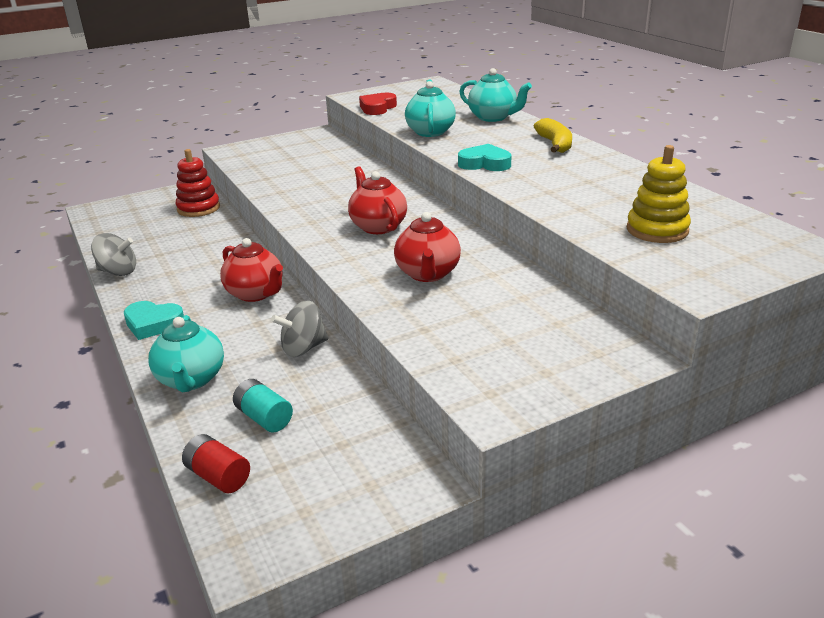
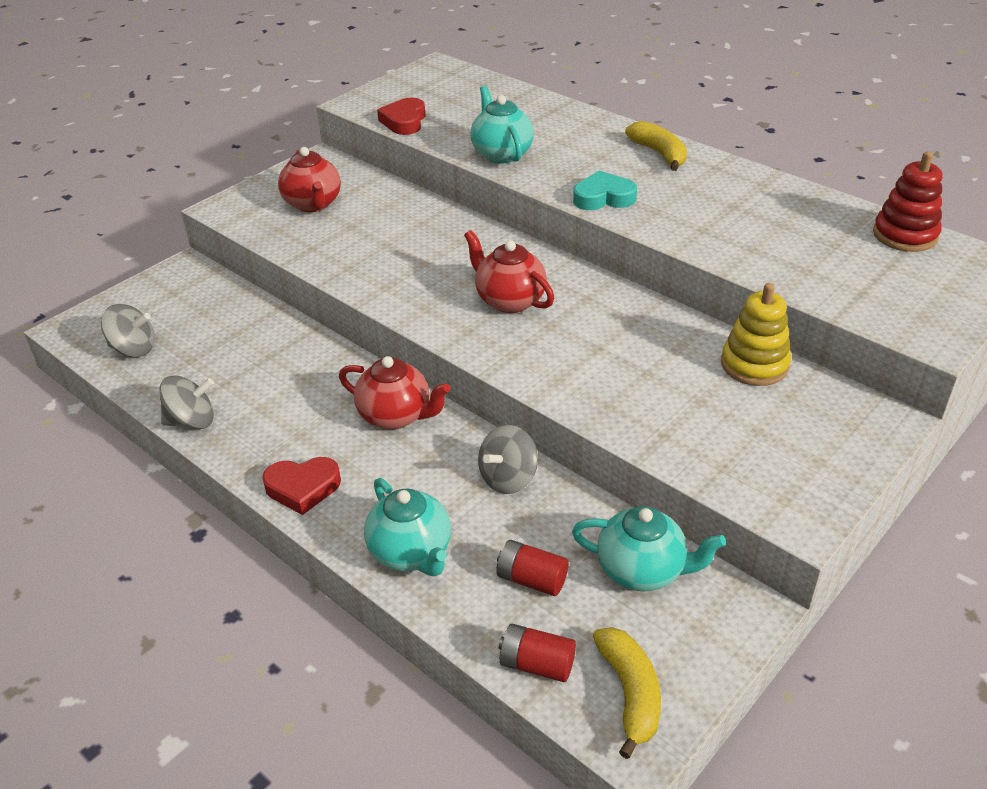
camera: 20 degrees left, 10 degrees up
turquoise heart [124,301,184,340] -> red heart [262,457,341,515]
red stacking toy [176,149,220,217] -> red stacking toy moved to [873,151,942,252]
turquoise battery [233,379,293,432] -> red battery [496,540,569,596]
red teapot [394,212,461,282] -> red teapot moved to [278,147,341,212]
turquoise teapot [459,68,532,122] -> turquoise teapot moved to [572,506,726,592]
yellow stacking toy [627,145,691,243] -> yellow stacking toy moved to [721,283,791,386]
none -> grey spinning top [101,304,155,357]
none -> yellow banana [593,627,661,759]

